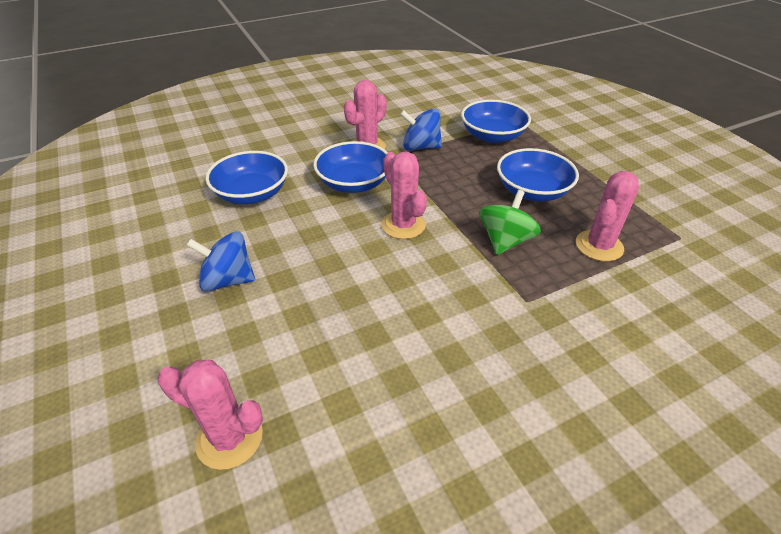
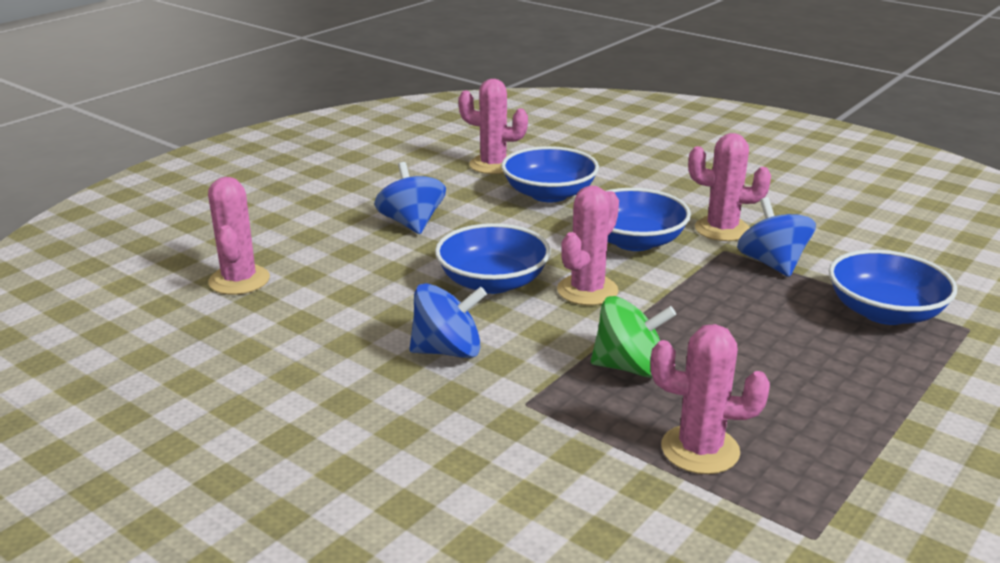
camera: 65 degrees right, 15 degrees down
blue bowl [497,148,579,201] -> blue bowl moved to [435,223,551,294]
none -> blue spinning top [409,283,487,358]
none -> pink cactus [458,79,528,174]

